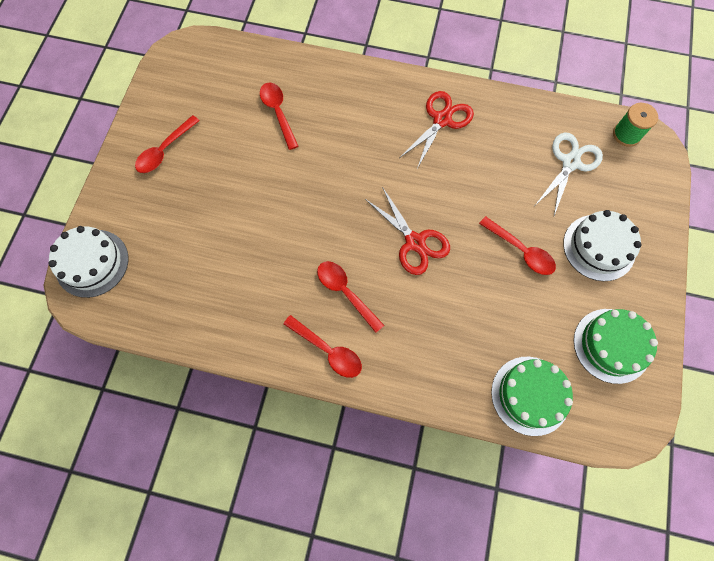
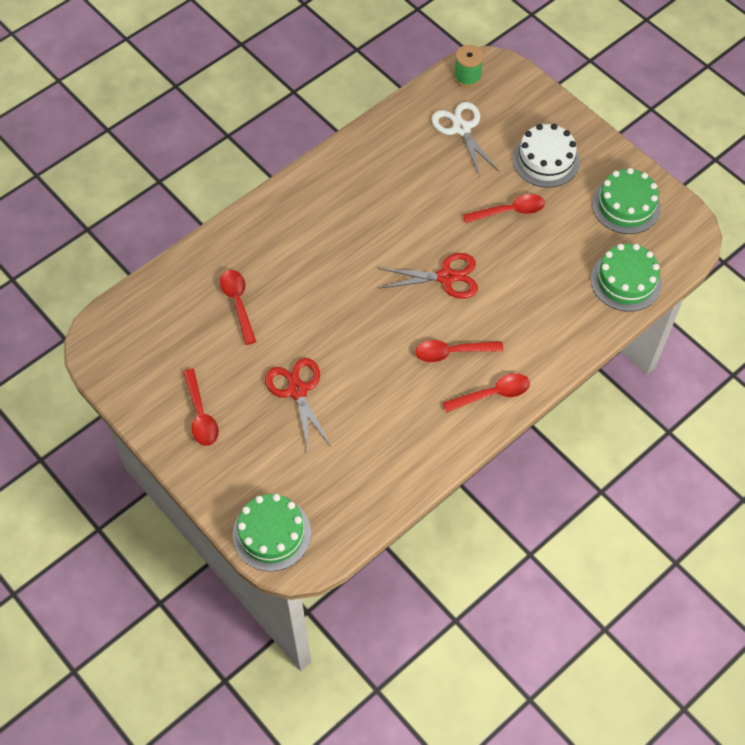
camera: 55 degrees left, 10 degrees down
white cake [48,226,128,298] -> green cake [233,494,311,571]
red spoon [260,82,298,150] -> red spoon turned 60 degrees clockwise [220,270,256,345]
red scissors [399,91,474,169] -> red scissors moved to [265,358,331,453]

